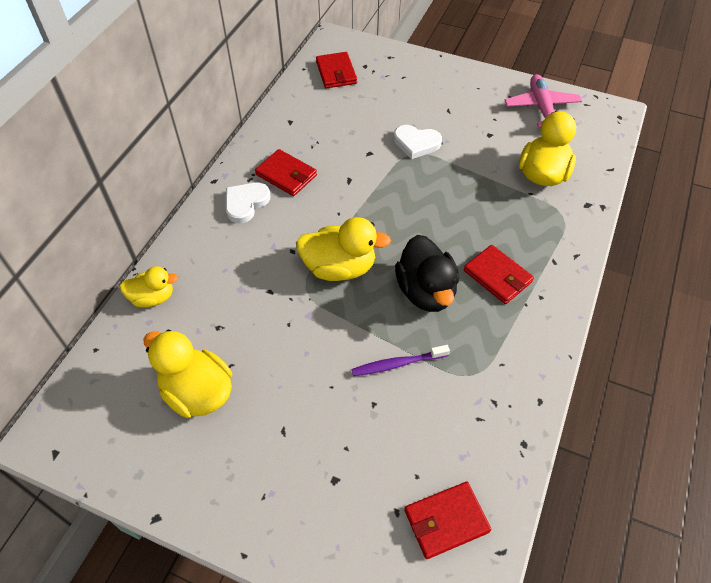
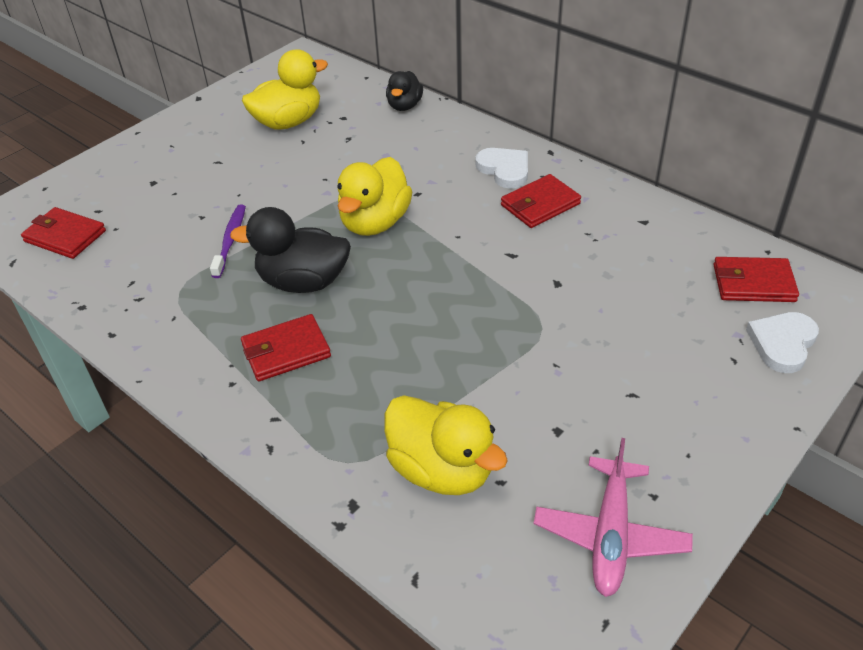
camera: 110 degrees right, 10 degrees down
yellow duck [120,266,178,308] -> black duck [386,71,423,111]
white heart [394,125,442,159] -> white heart moved to [746,312,819,373]
red wallet [404,482,491,559] -> red wallet turned 60 degrees counterclockwise [21,207,106,259]
pink plane [505,74,582,127] -> pink plane turned 90 degrees clockwise [534,438,693,597]

